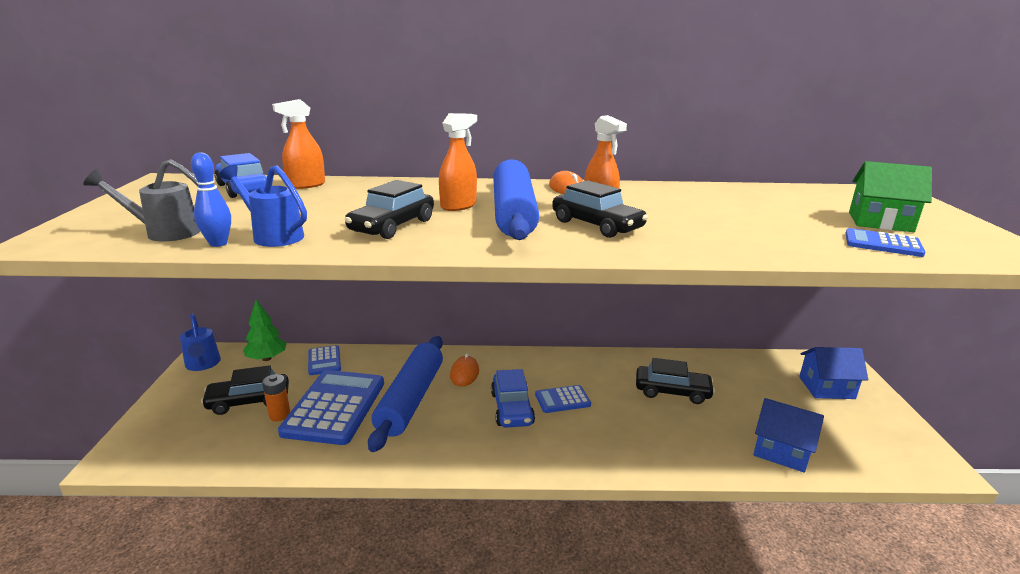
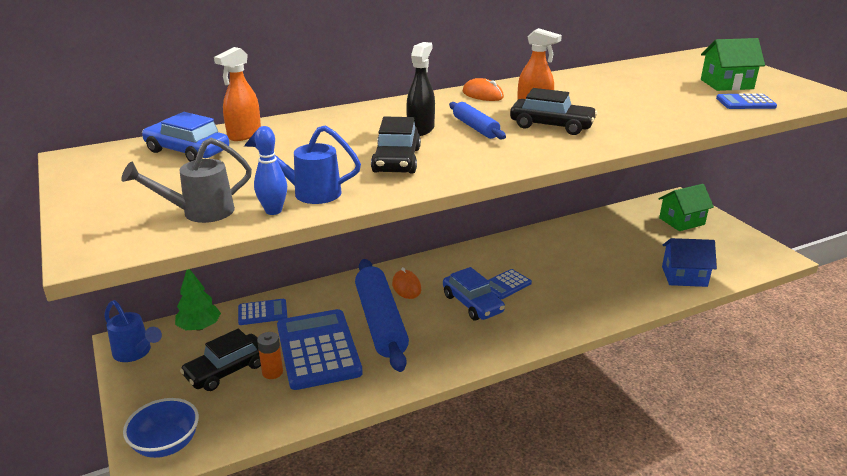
camera: 25 degrees left, 5 degrees up
blue calculator [308,345,341,375] -> blue calculator turned 60 degrees counterclockwise [238,299,288,325]
orange spray bottle [439,113,477,211] -> black spray bottle [406,42,435,136]
blue rolling pin [493,159,539,240] -> blue rolling pin [449,102,506,139], size x0.50
black car [636,358,715,404] -> none
blue house [799,347,868,399] -> green house [659,184,714,231]
none -> blue bowl [123,398,199,458]

